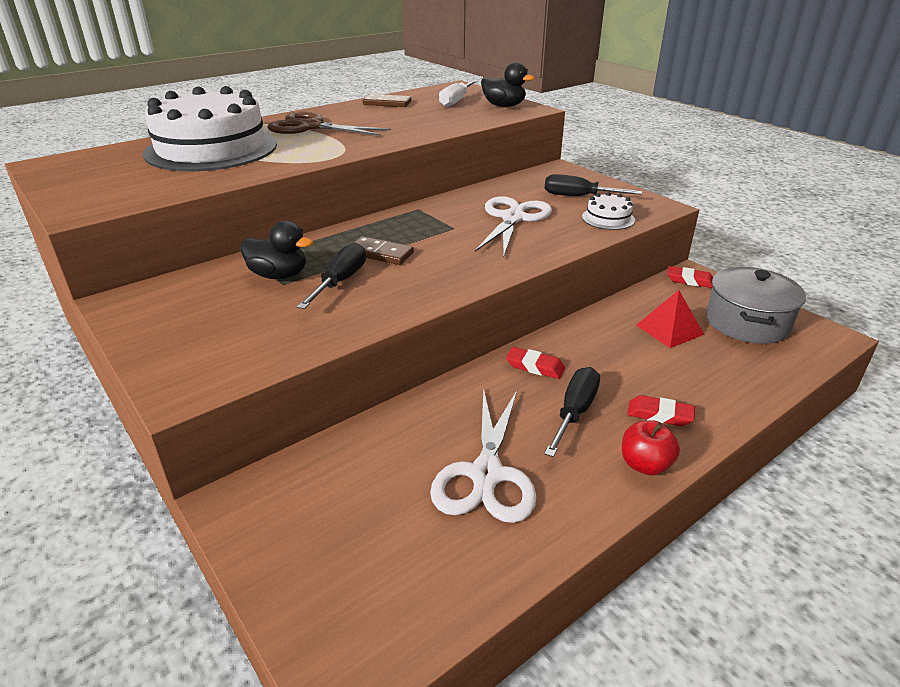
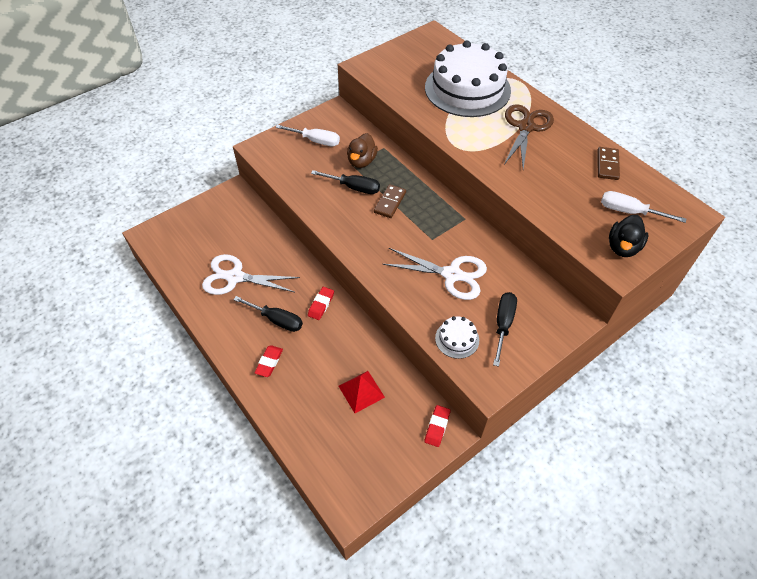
camera: 90 degrees right, 20 degrees up
black duck [240,221,313,279] -> brown duck [347,133,378,168]
red apple [622,420,680,476] -> none
grey pot [706,267,806,344] -> none
none -> white screwdriver [276,125,340,146]

